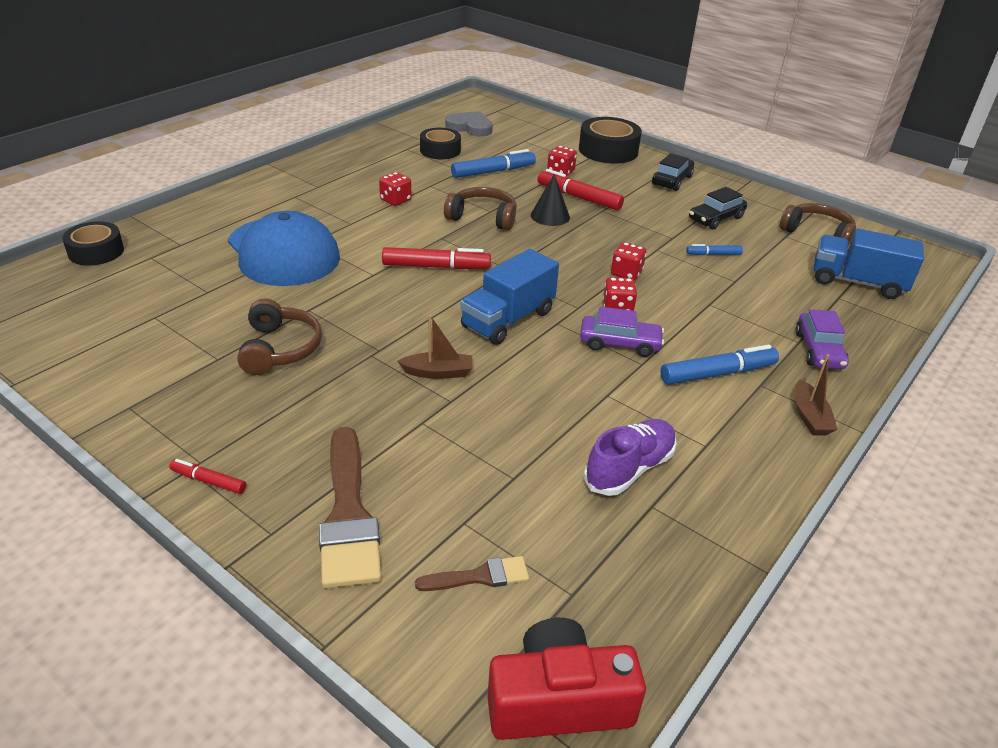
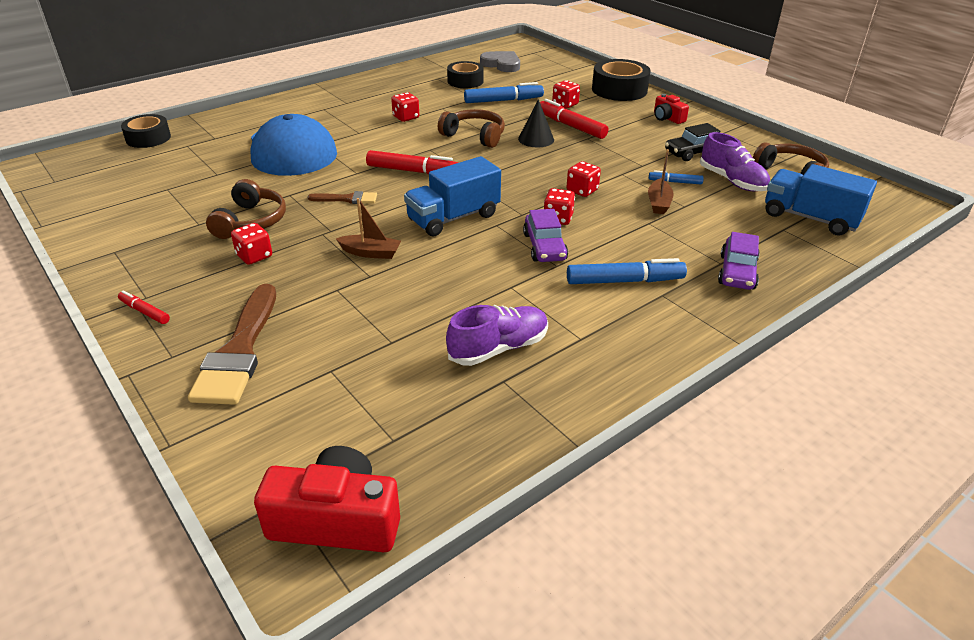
camera: 15 degrees right, 0 degrees up
brown brush [415,556,529,591] -> brown brush moved to [308,191,377,204]
purple car [580,307,664,357] -> purple car turned 60 degrees clockwise [523,209,568,262]
black car [652,153,694,191] -> red camera [654,94,689,124]
brown boat [795,354,838,436] -> brown boat moved to [648,149,674,214]
none -> red dice [231,223,272,265]
none -> purple shoe [700,132,770,191]

